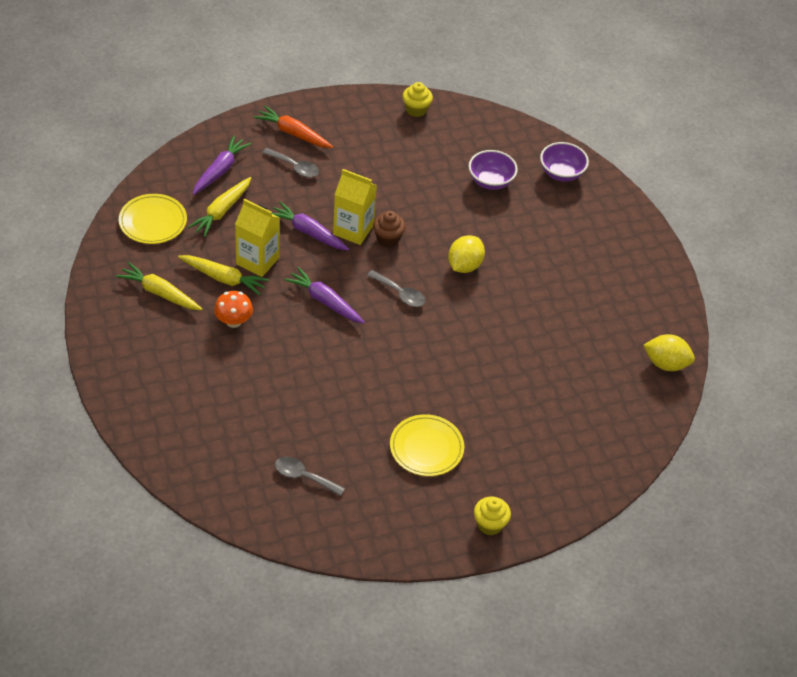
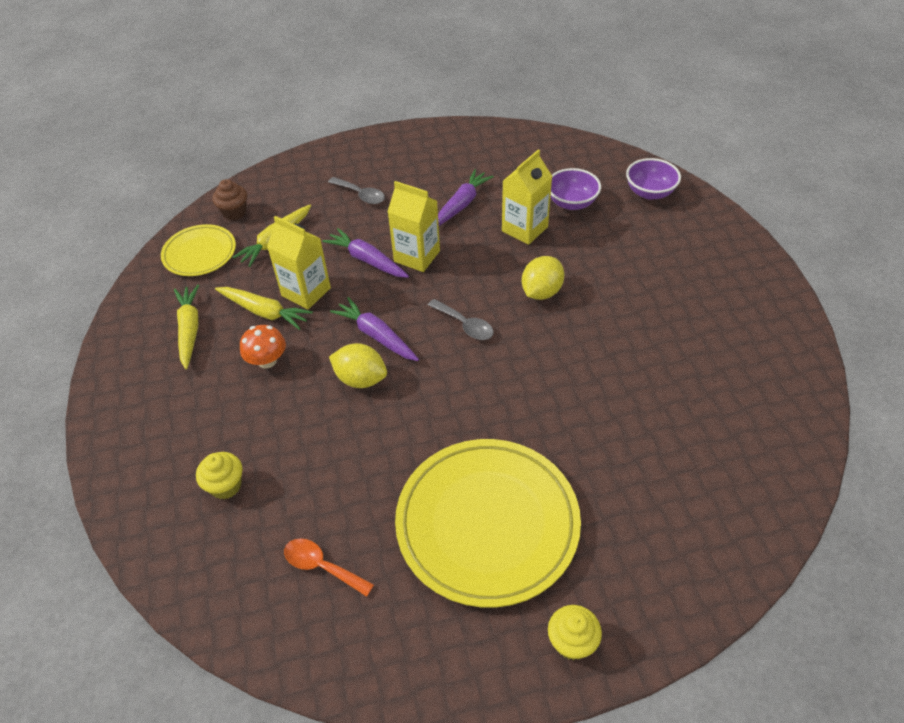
camera: 10 degrees right, 0 degrees up
yellow carrot [116,262,202,310] -> yellow carrot turned 45 degrees clockwise [174,285,199,369]
purple carrot [193,136,251,195] -> purple carrot moved to [438,169,494,226]
orange carrot [254,106,333,148] -> none
grey spoon [275,457,345,496] -> orange spoon [284,538,374,597]
brown cupcake [373,211,406,247] -> brown cupcake moved to [213,179,247,220]
yellow plate [390,414,464,476] -> yellow plate [395,439,581,608], size x1.86
yellow cupcake [403,82,433,117] -> yellow cupcake moved to [196,452,242,499]
yellow lemon [643,334,695,371] -> yellow lemon moved to [329,343,387,388]
none -> yellow carton [502,150,552,245]

